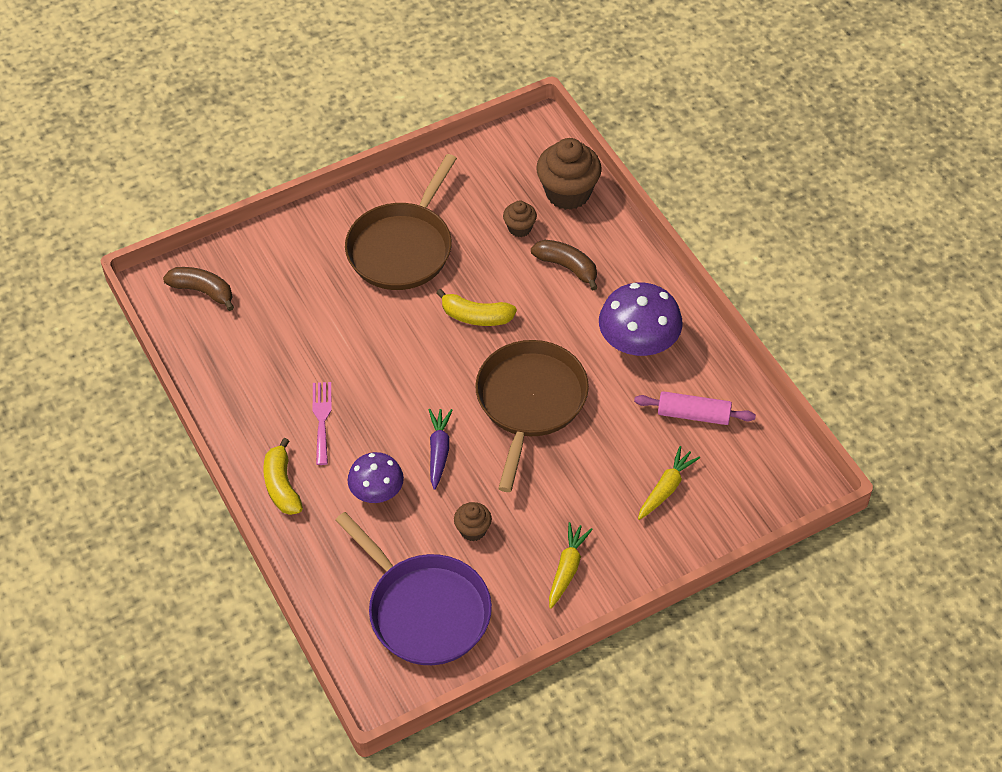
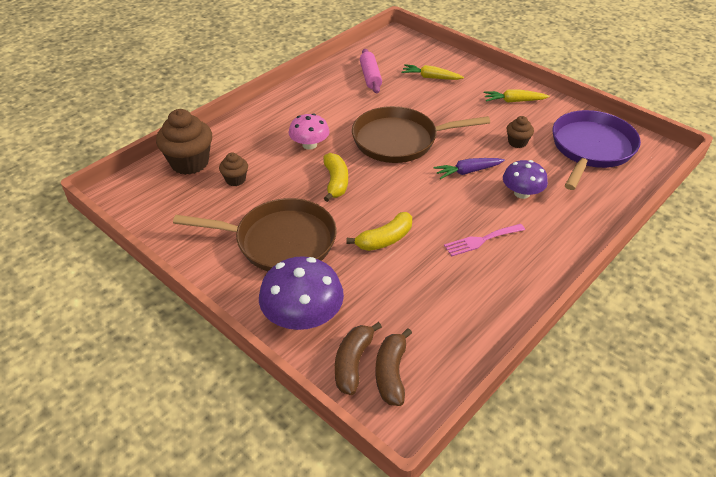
camera: 110 degrees left, 10 degrees down
yellow banana [263,438,303,515] -> yellow banana moved to [346,212,412,251]
brown banana [531,240,598,290] -> brown banana moved to [335,322,382,395]
purple mushroom [599,283,683,356] -> purple mushroom moved to [259,256,344,330]
none -> pink mushroom [289,113,329,150]

